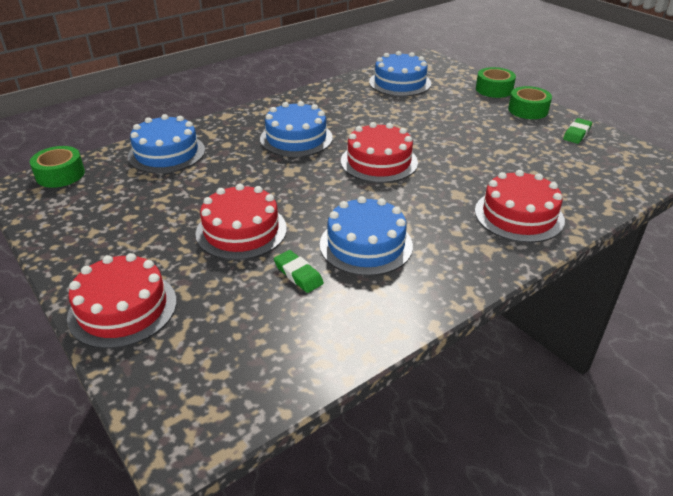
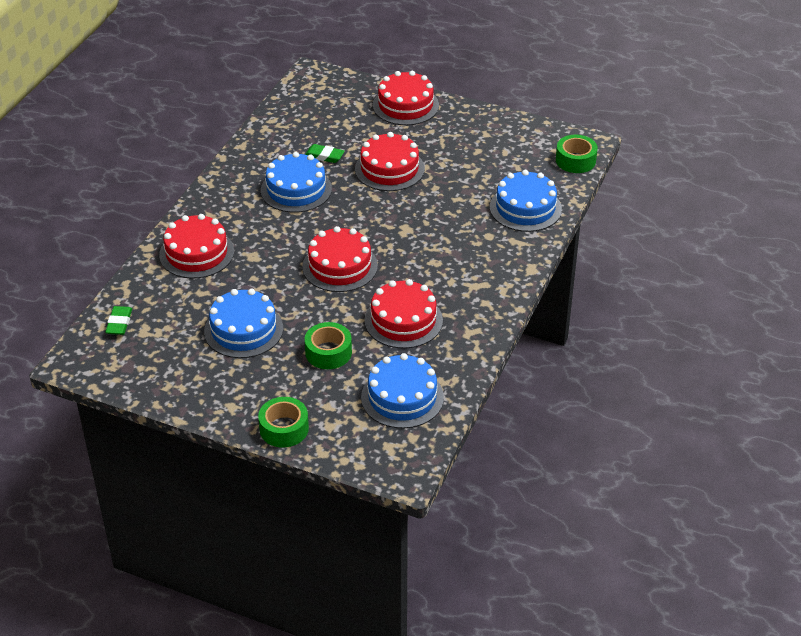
camera: 150 degrees right, 5 degrees up
blue cake [260,101,333,157] -> blue cake moved to [204,289,283,358]
green tape [508,86,552,119] -> green tape moved to [305,322,352,369]
green eraser [563,118,592,144] -> green eraser moved to [105,306,132,335]
none -> red cake [364,279,443,349]

